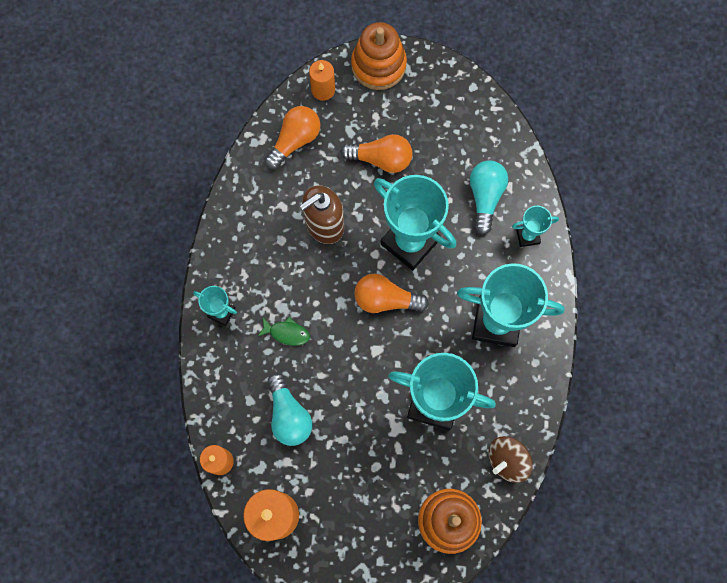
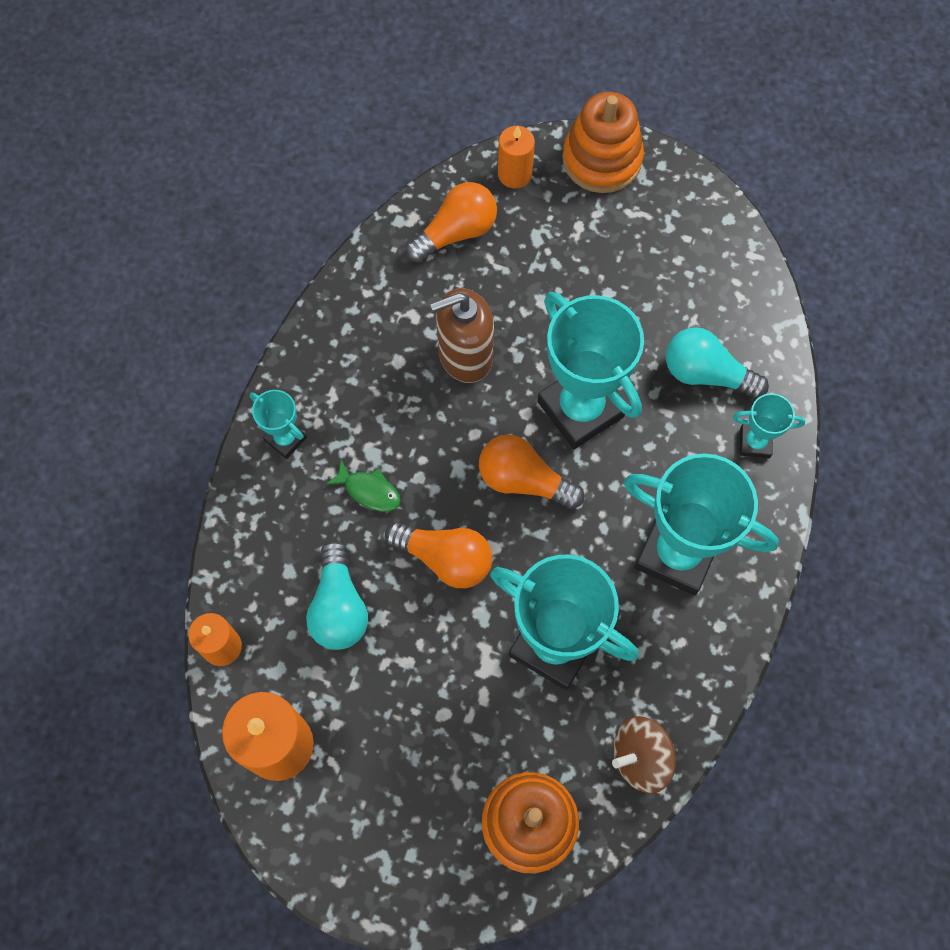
camera: 15 degrees right, 5 degrees down
orange light bulb [340,134,412,173] -> orange light bulb moved to [385,522,492,588]
turquoise light bulb [470,160,508,235] -> turquoise light bulb turned 90 degrees counterclockwise [666,327,769,399]

